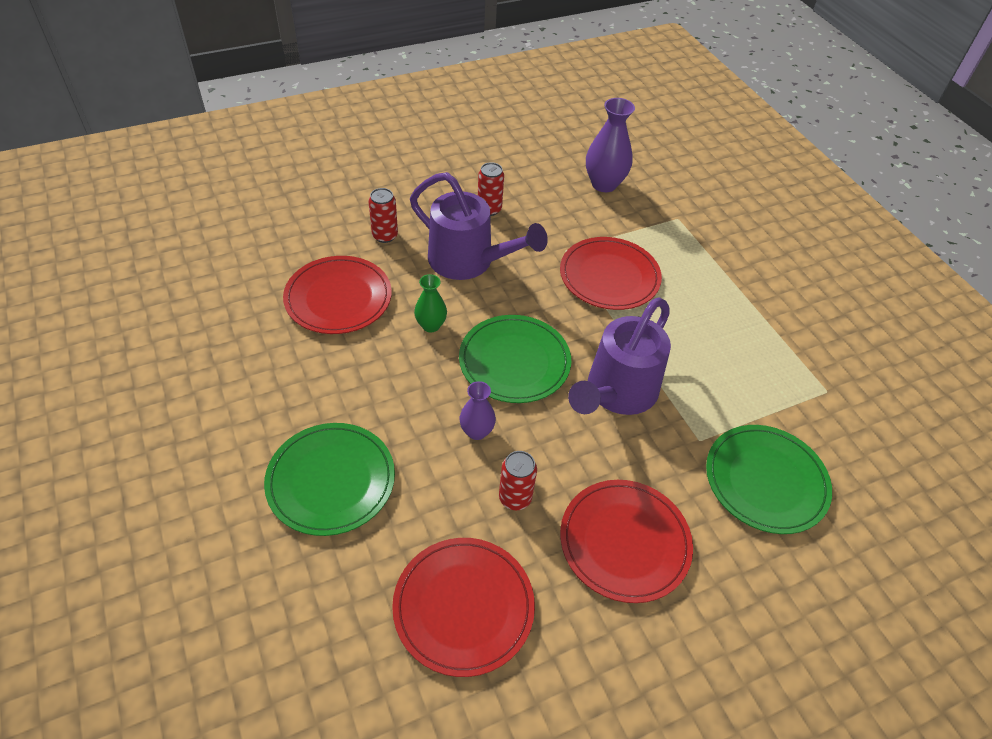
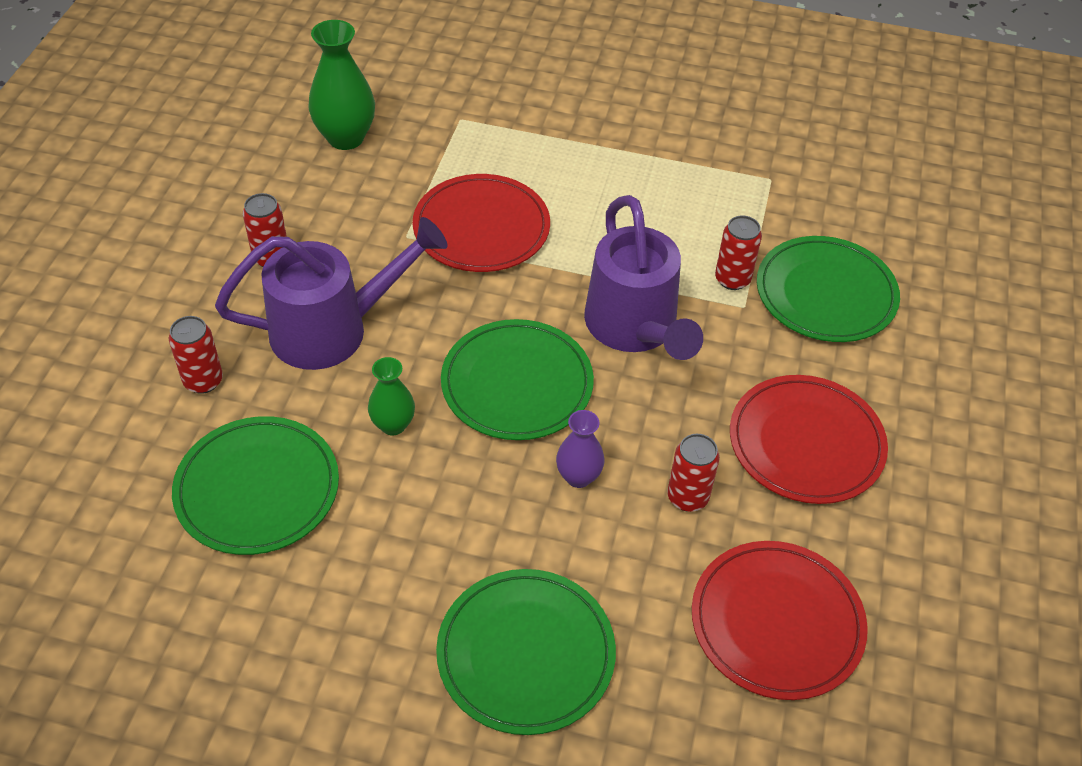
camera: 50 degrees left, 0 degrees up
red plate [283,256,392,334] -> green plate [172,416,339,555]
purple vase [586,98,635,192] -> green vase [308,20,375,150]
none -> red can [715,215,762,290]

